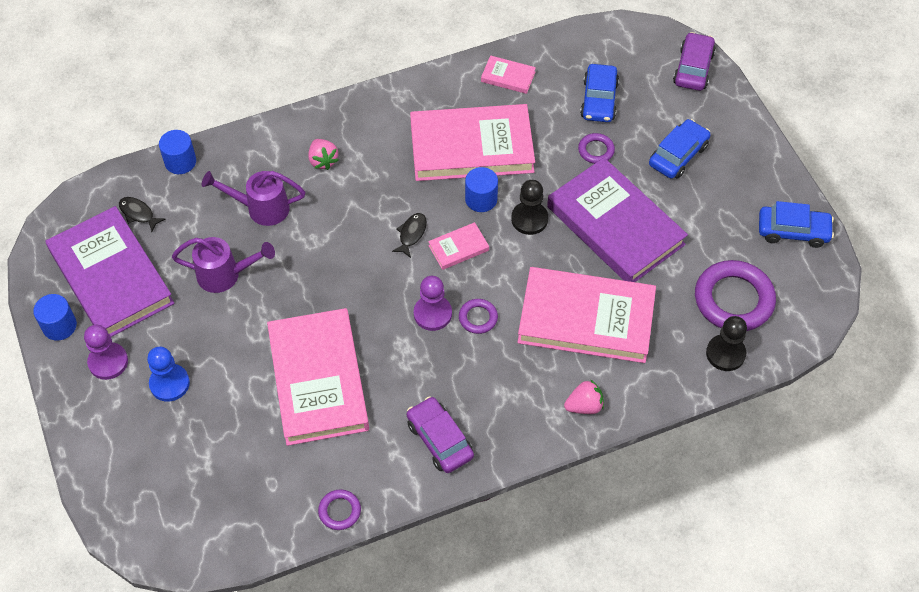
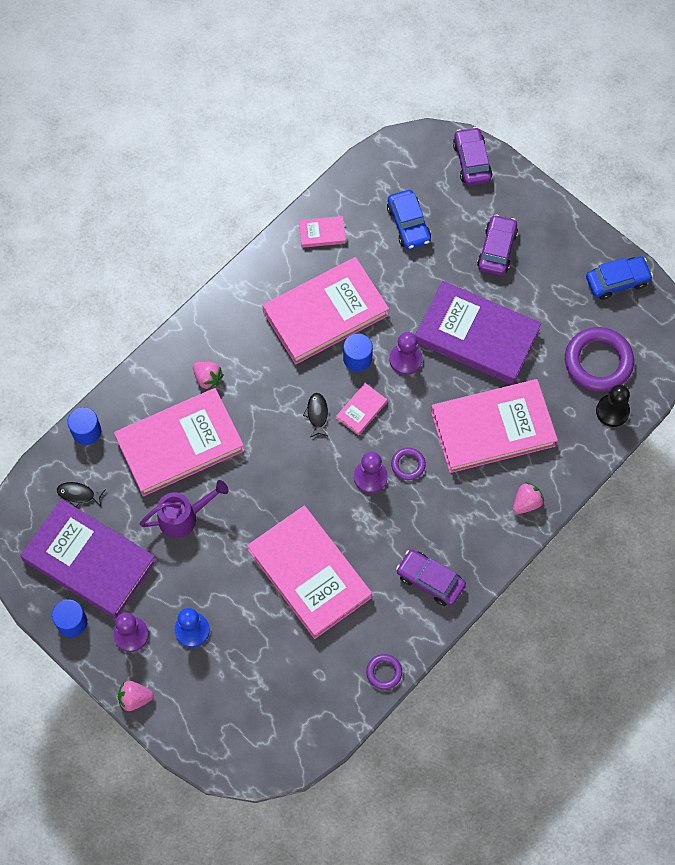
camera: 25 degrees left, 10 degrees up
purple watering can [202,171,305,226] -> pink book [114,388,245,496]
black pawn [511,180,548,235] -> purple pawn [389,332,422,375]
purple ring [578,133,615,164] -> none
blue car [649,119,710,179] -> purple car [477,214,518,276]
none -> pink strawberry [118,681,154,711]

